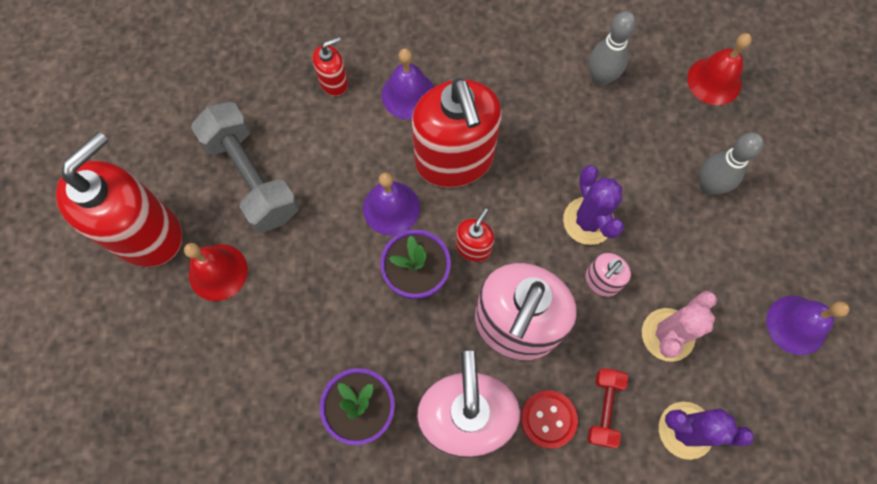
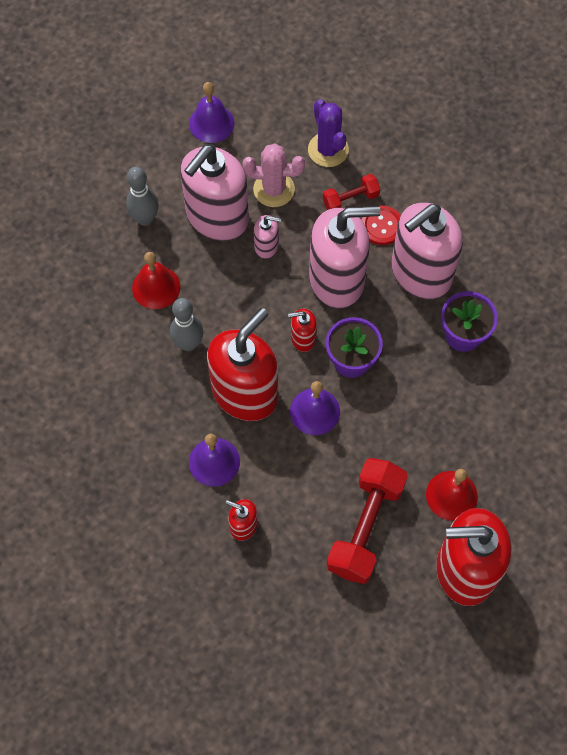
camera: 125 degrees left, 5 degrees down
grey dumbbell [191,102,299,233] -> red dumbbell [327,458,408,584]
purple cactus [563,165,624,245] -> none
grey bowling pin [589,11,636,86] -> grey bowling pin moved to [170,298,203,351]
red bell [687,33,752,105] -> red bell moved to [132,252,180,309]
none -> pink soap dispenser [180,144,249,241]

